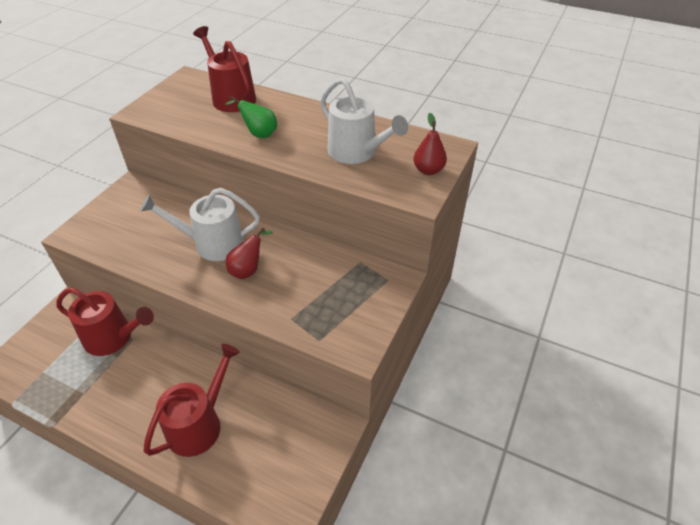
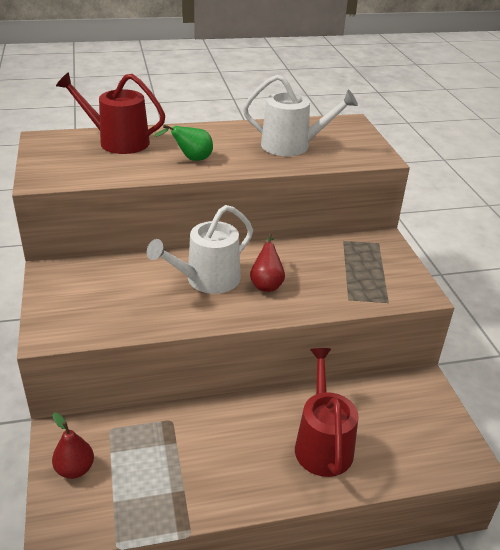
camera: 40 degrees left, 10 degrees down
red watering can [56,287,154,356] -> none
red pear [413,113,447,175] -> red pear moved to [52,413,94,479]

